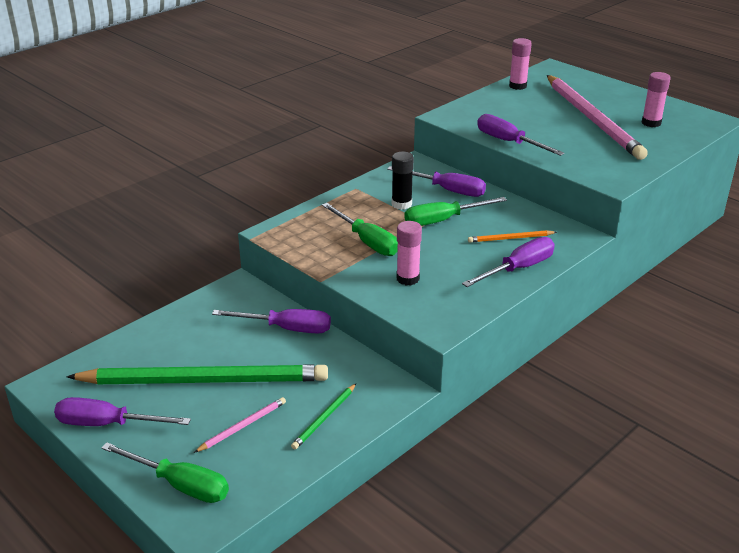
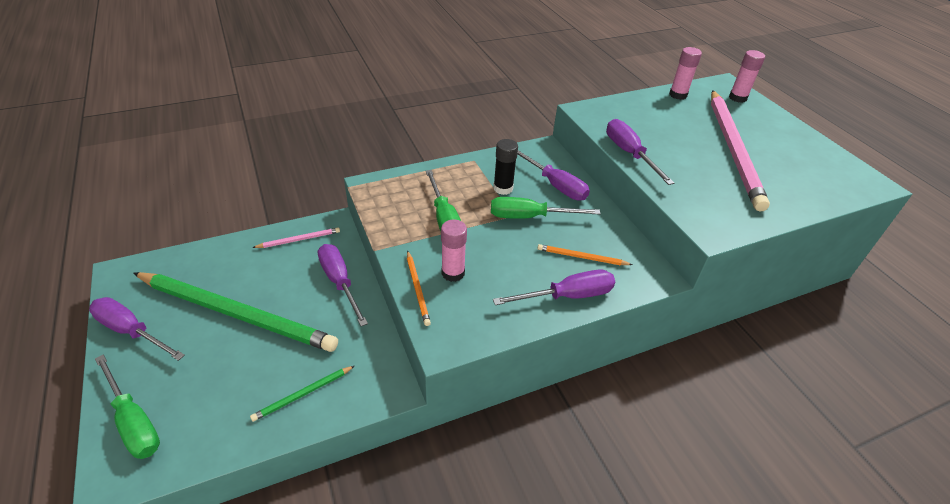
camera: 20 degrees right, 10 degrees up
pink pencil [194,397,286,453] -> pink pencil moved to [252,227,340,248]
purple screwdriver [212,309,331,334] -> purple screwdriver turned 150 degrees counterclockwise [318,244,368,326]
pink glue stick [642,72,670,127] -> pink glue stick moved to [729,50,765,103]
none -> orange pencil [407,251,431,326]

